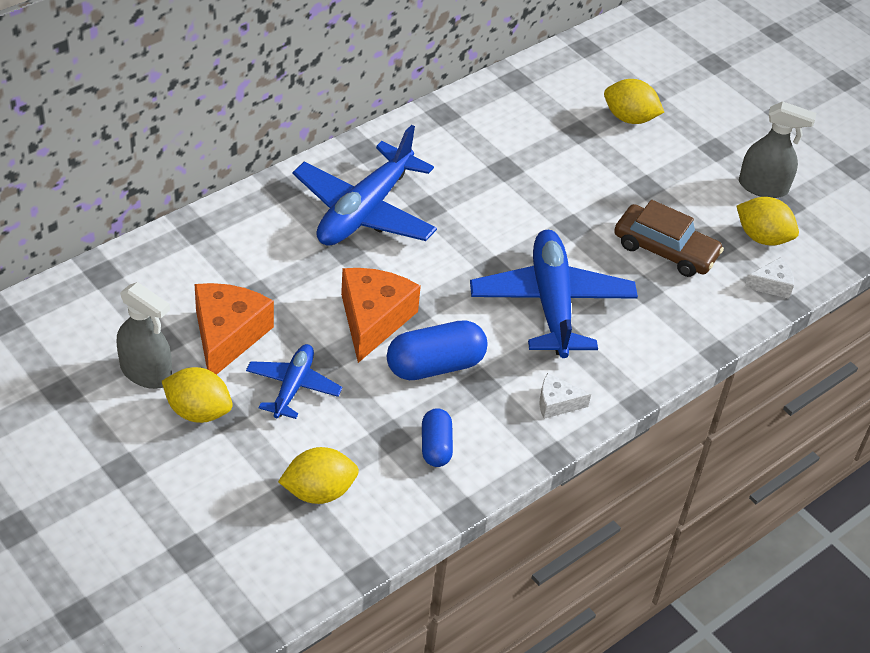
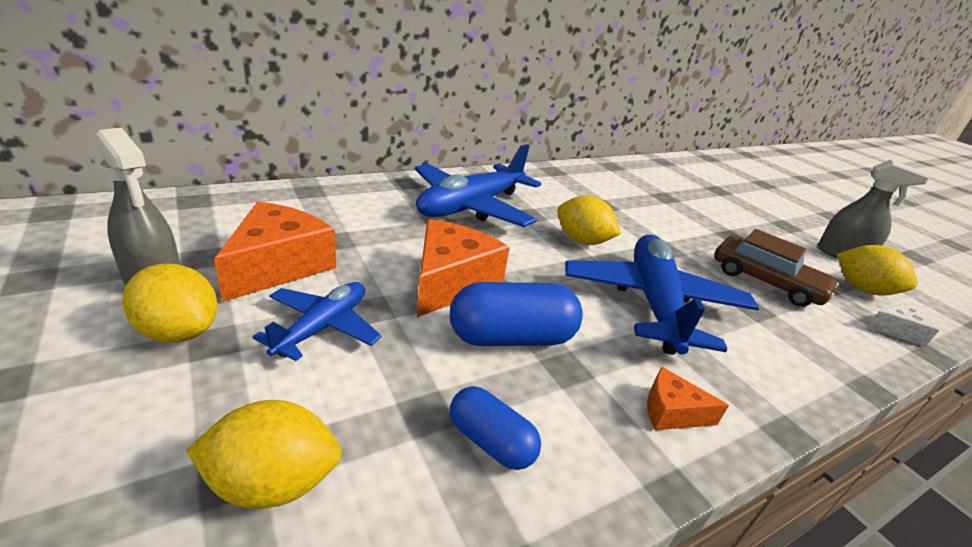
camera: 10 degrees right, 15 degrees down
blue capsule [422,408,453,467] -> blue capsule turned 60 degrees counterclockwise [450,386,541,470]
white cheese [540,373,591,419] -> orange cheese [647,367,729,430]
yellow lemon [604,79,664,124] -> yellow lemon moved to [557,195,621,245]

